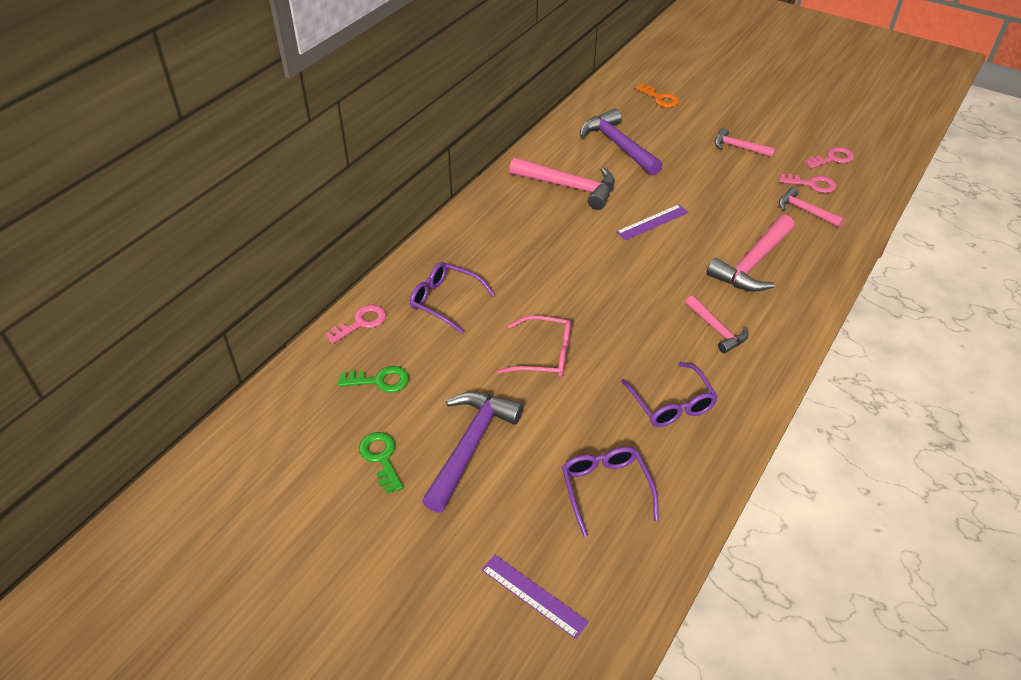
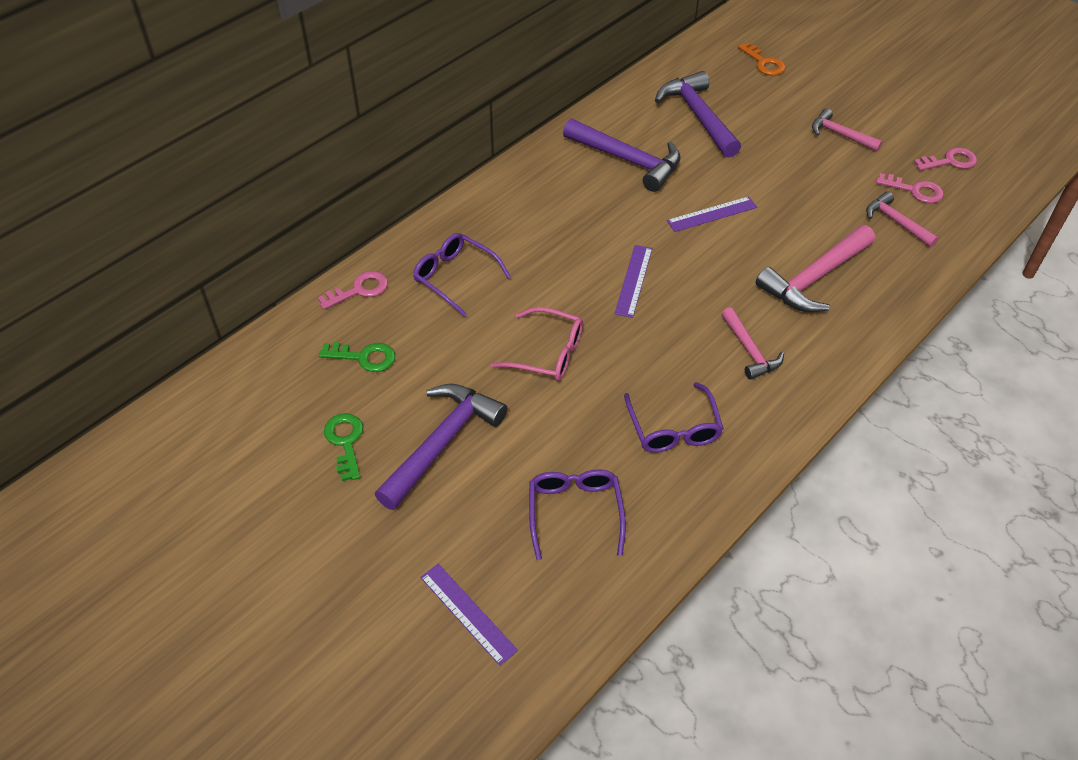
camera: 10 degrees right, 5 degrees up
pink hammer [509,158,615,210] -> purple hammer [563,119,681,192]
none -> purple ruler [614,245,652,318]

